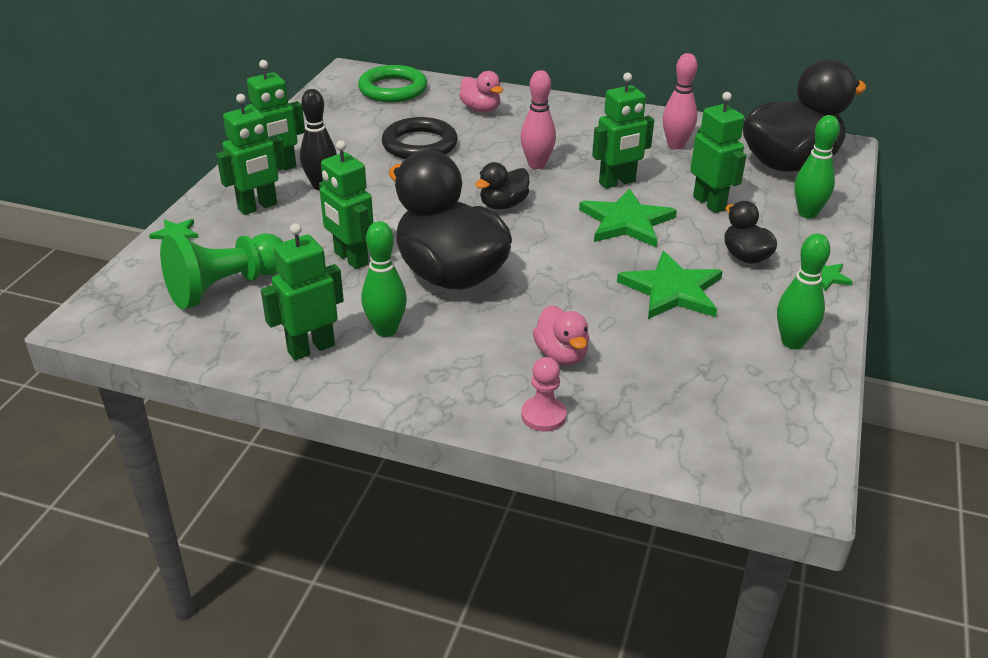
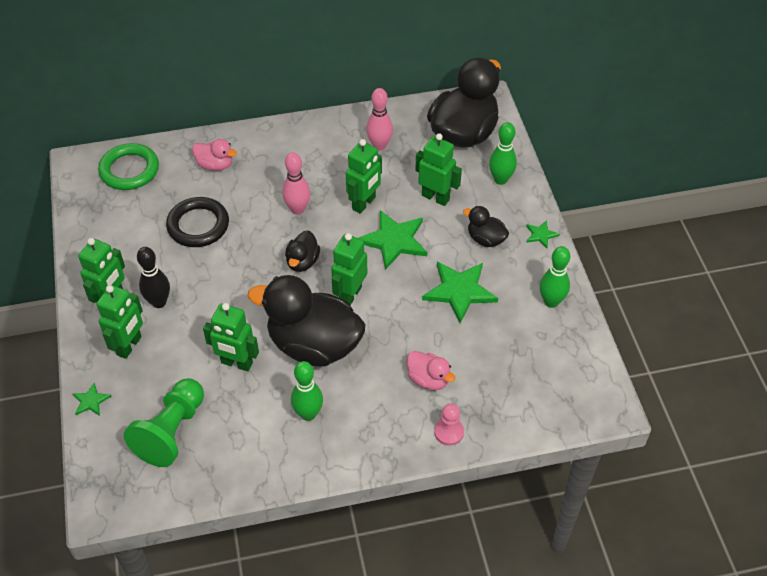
camera: 30 degrees left, 15 degrees up
green robot [261,223,344,360] -> green robot moved to [331,233,367,305]

